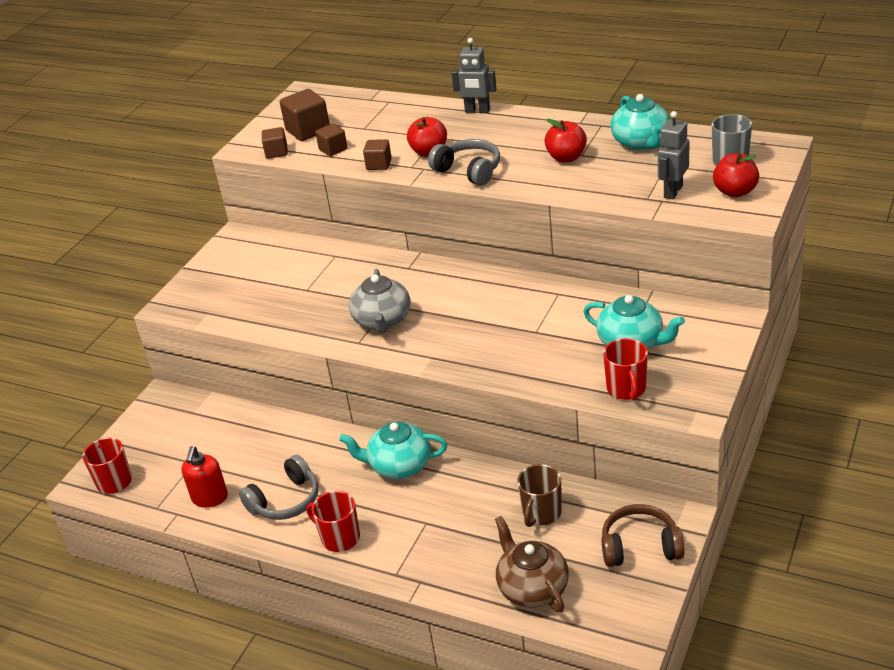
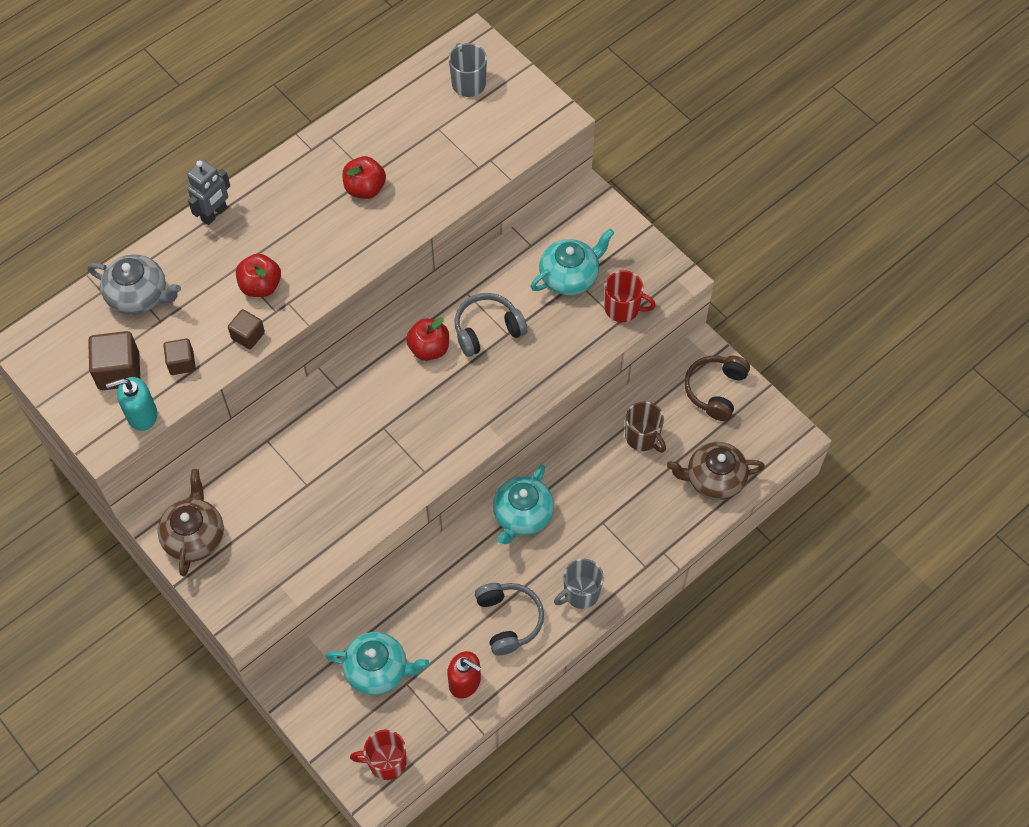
camera: 70 degrees left, 25 degrees up
brown cube [262,127,288,159] -> turquoise soap dispenser [106,377,157,431]
red mug [307,491,360,552] -> grey mug [554,559,604,609]
grey teapot [349,269,411,334] -> grey teapot moved to [87,254,181,315]
grey headphones [428,139,500,186] -> grey headphones moved to [455,293,527,357]
turquoise teapot [610,94,670,150] -> turquoise teapot moved to [325,632,429,695]
grey robot [658,111,690,199] -> none
red apple [713,153,759,197] -> red apple moved to [406,317,449,361]
none -> brown teapot [158,469,224,576]

